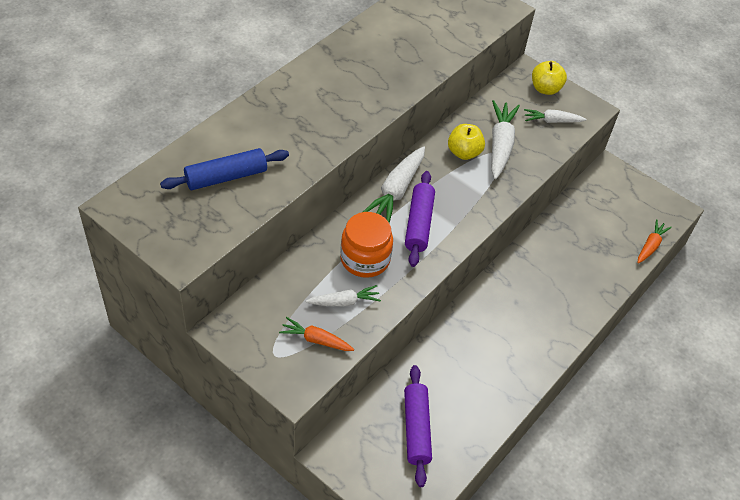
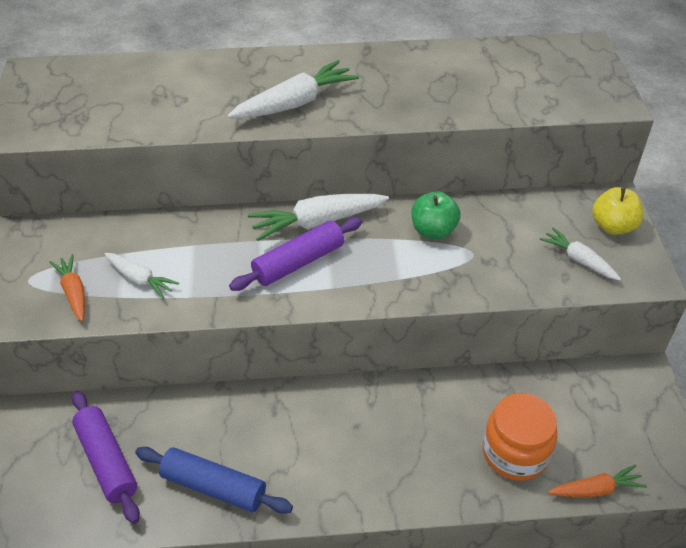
camera: 50 degrees right, 5 degrees down
blue rolling pin [160,148,289,190] -> blue rolling pin moved to [135,447,293,514]
orange jar [340,212,393,278] -> orange jar moved to [483,393,557,481]
purple rolling pin [404,365,432,487] -> purple rolling pin turned 75 degrees counterclockwise [72,391,140,524]
yellow apple [448,124,485,160] -> green apple [412,191,461,239]
white carrot [491,100,520,179] -> white carrot moved to [228,60,359,118]

